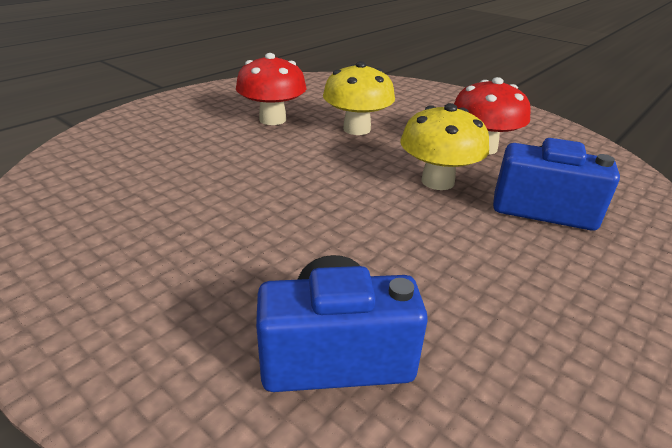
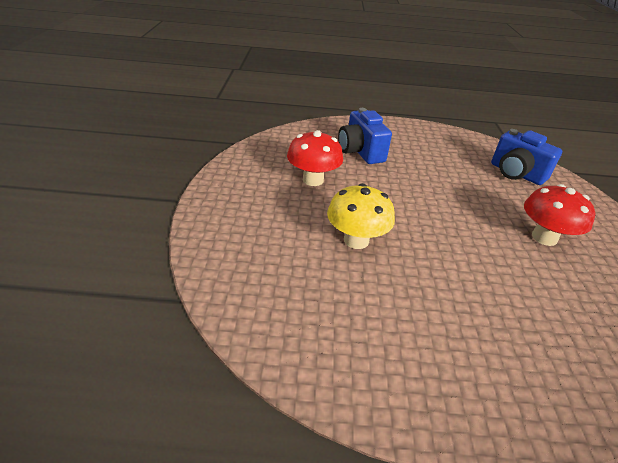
camera: 130 degrees left, 5 degrees up
red mushroom [236,53,307,125] -> red mushroom moved to [524,184,595,246]
yellow mushroom [400,103,489,190] -> none

